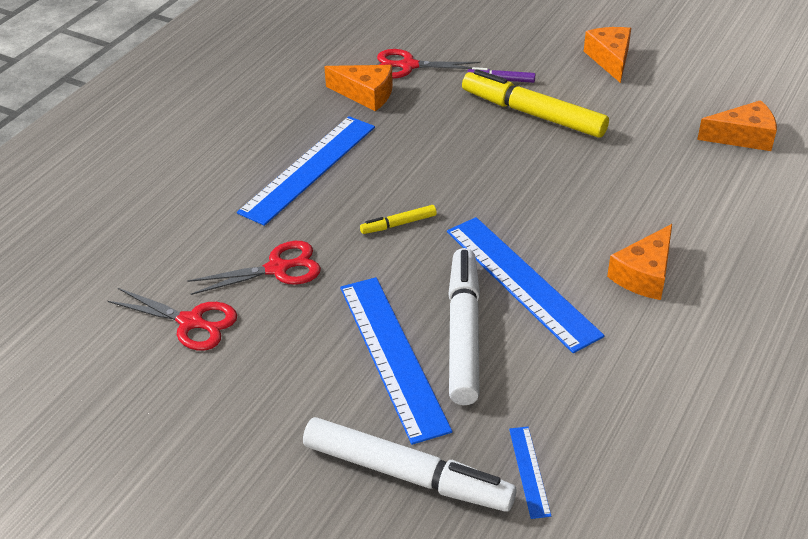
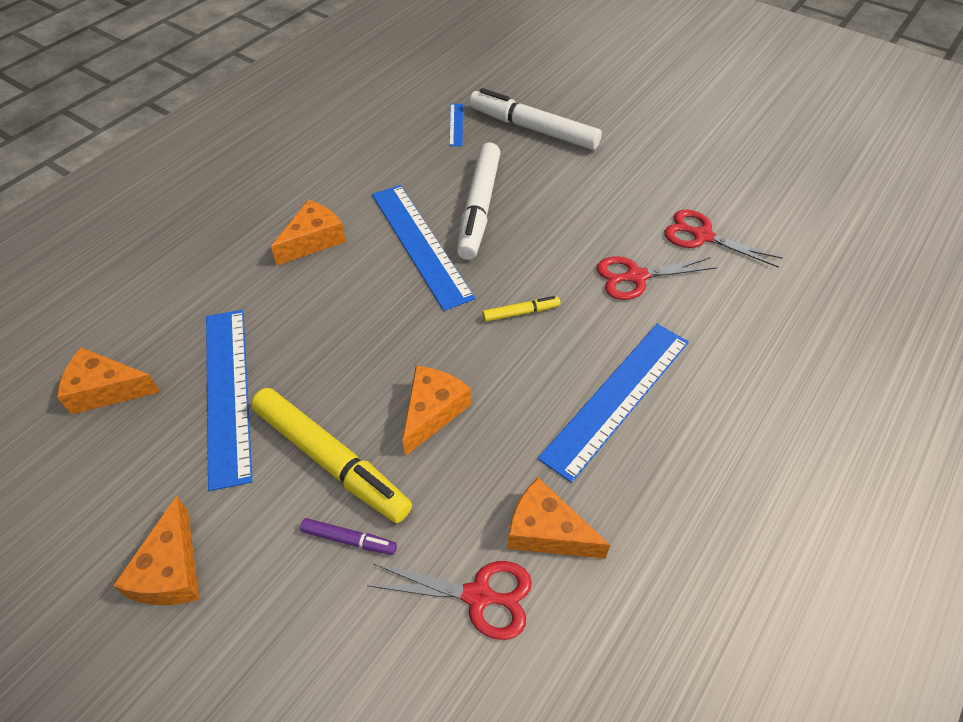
camera: 175 degrees left, 10 degrees up
blue ruler [340,277,453,445] -> blue ruler moved to [206,310,252,491]
none -> orange cheese [402,366,471,456]

